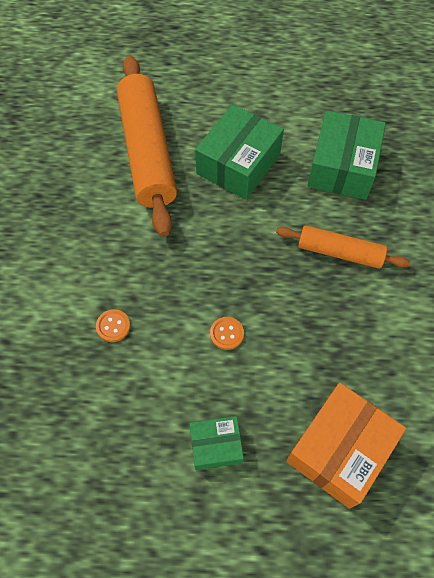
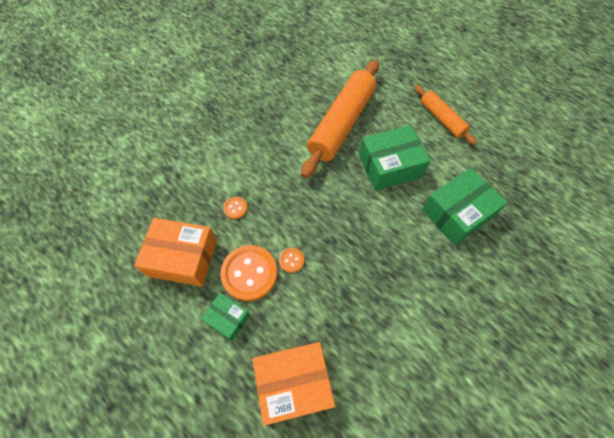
camera: 40 degrees right, 0 degrees up
orange rolling pin [276,225,410,269] -> orange rolling pin moved to [415,85,477,145]
none -> orange box [134,218,217,287]
none -> orange button [220,245,277,301]

